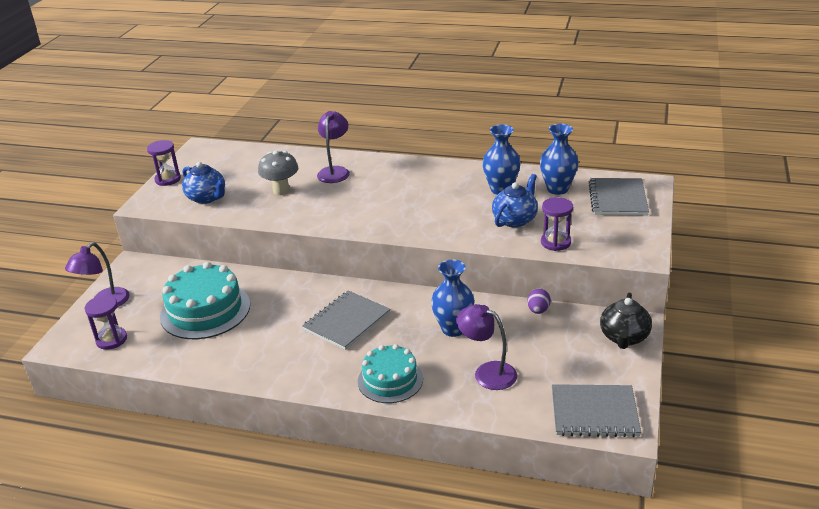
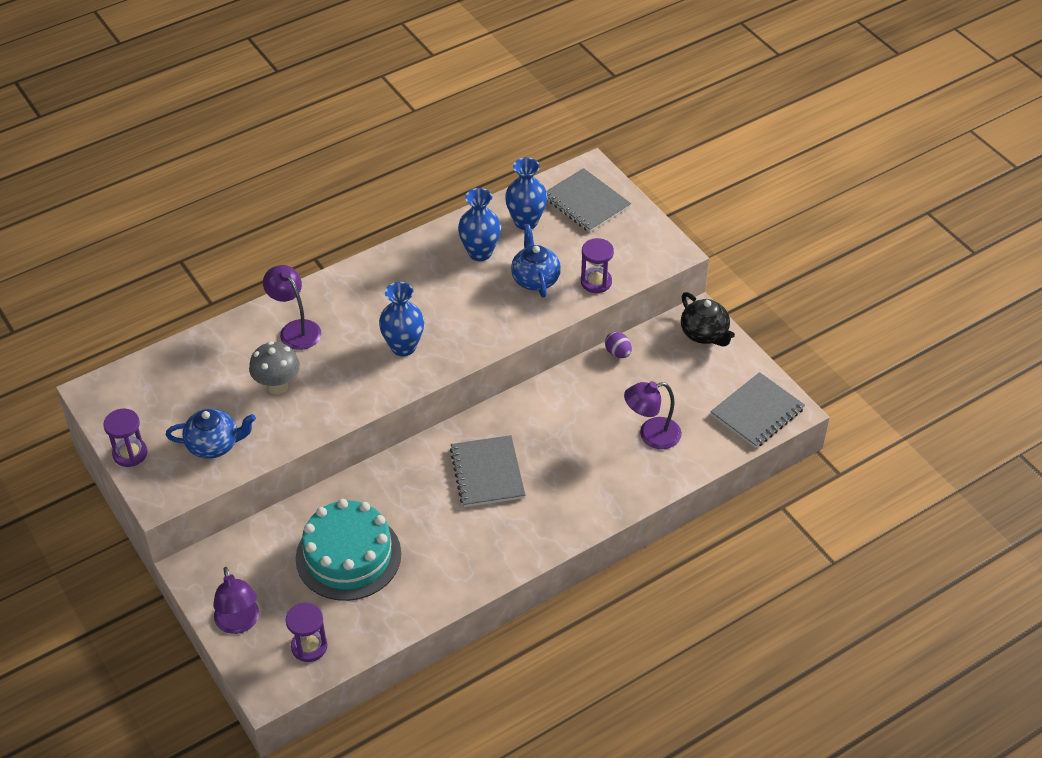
camera: 50 degrees left, 15 degrees up
turquoise cake [358,344,423,403] -> none
blue vase [431,260,475,337] -> blue vase moved to [379,282,424,356]

